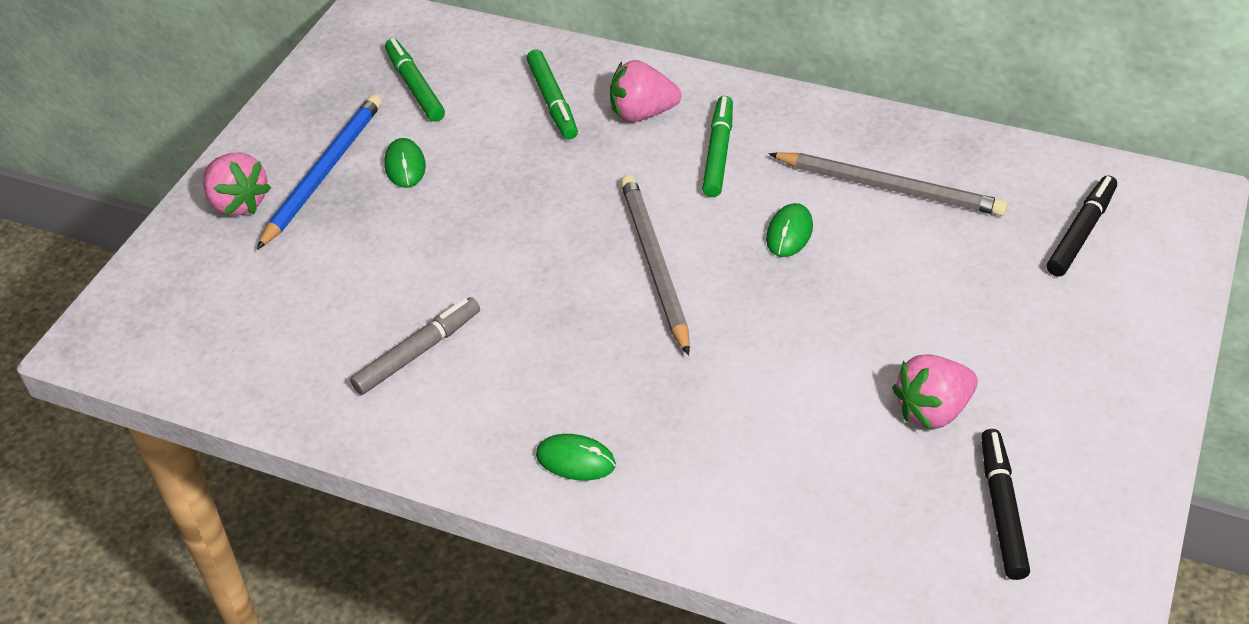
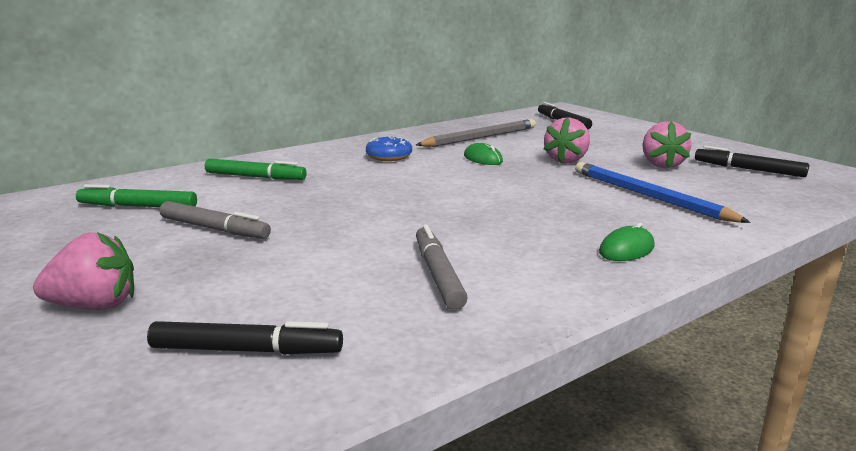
camera: 60 degrees left, 25 degrees down
blue pencil [257,95,382,250] -> blue pencil moved to [575,162,751,223]
green mouse [384,138,426,188] -> grey marker [160,201,271,239]
pink strawberry [610,60,681,122] -> pink strawberry moved to [544,117,590,163]
grey pencil [621,175,690,356] -> none
green marker [702,96,733,197] -> blue donut [366,136,412,161]
none -> black marker [147,321,343,354]

